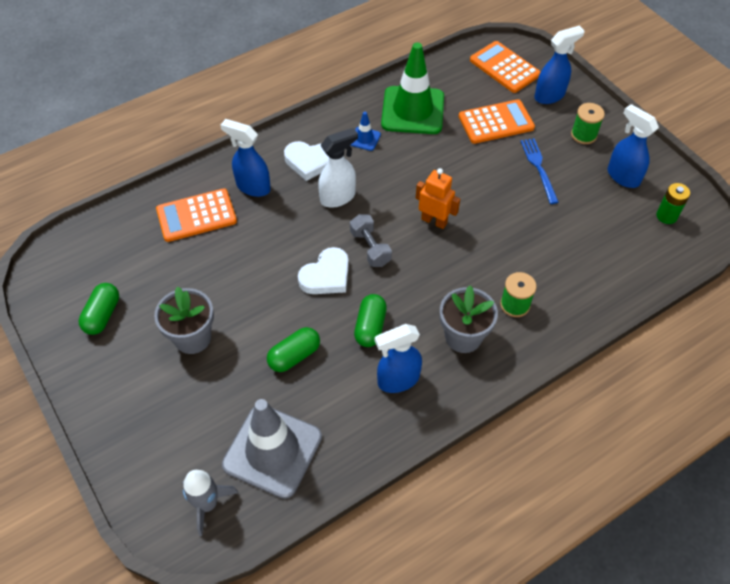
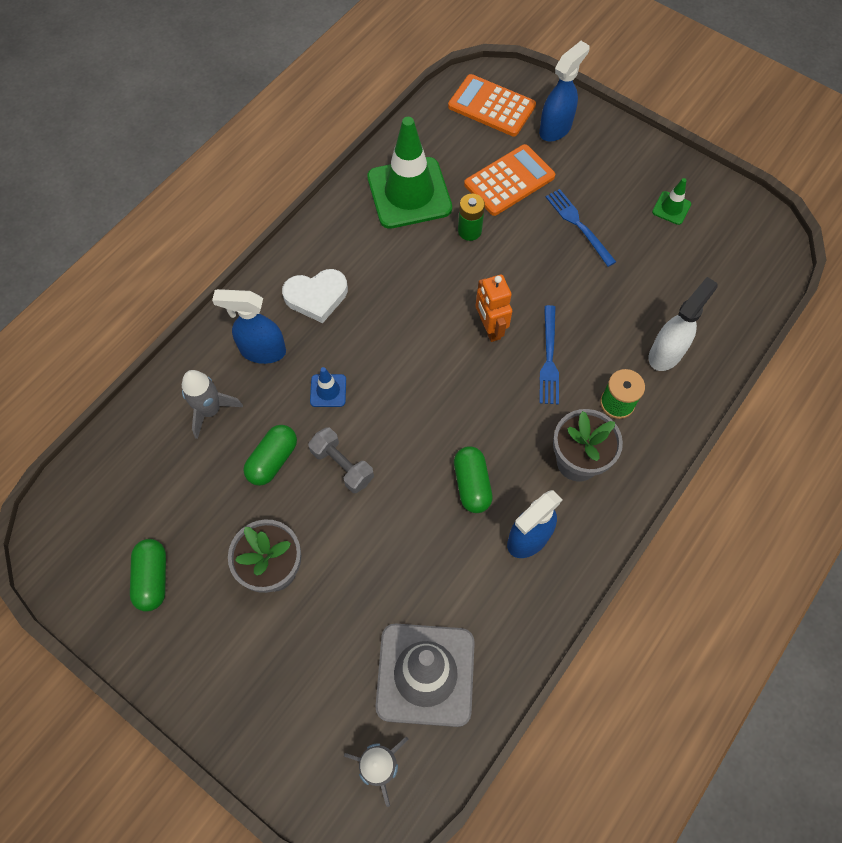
camera: 20 degrees left, 10 degrees up
orange calculator [156,188,237,242] -> grey rocket [182,370,243,439]
green capsule [267,327,320,372] -> green capsule moved to [243,425,297,486]
white heart [298,247,349,294] -> none
white spray bottle [318,128,358,208] -> white spray bottle moved to [649,277,718,371]
blue traffic cone [350,112,381,151] -> blue traffic cone moved to [310,367,346,407]
grey dumbbell [350,214,392,267] -> grey dumbbell moved to [308,427,374,493]
orange robot [416,168,460,229] -> orange robot turned 120 degrees counterclockwise [476,274,512,342]
green spool [571,103,605,144] -> none
blue spray bottle [607,104,659,188] -> green traffic cone [652,178,691,225]
green battery [656,183,690,224] -> green battery moved to [458,194,485,241]
none -> blue fork [539,305,559,404]

